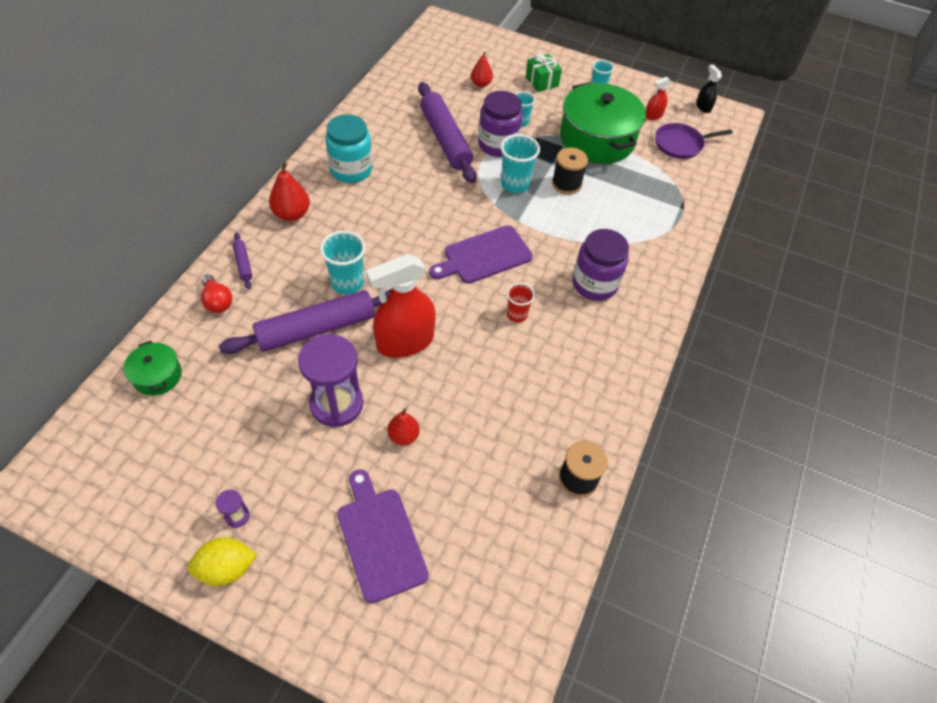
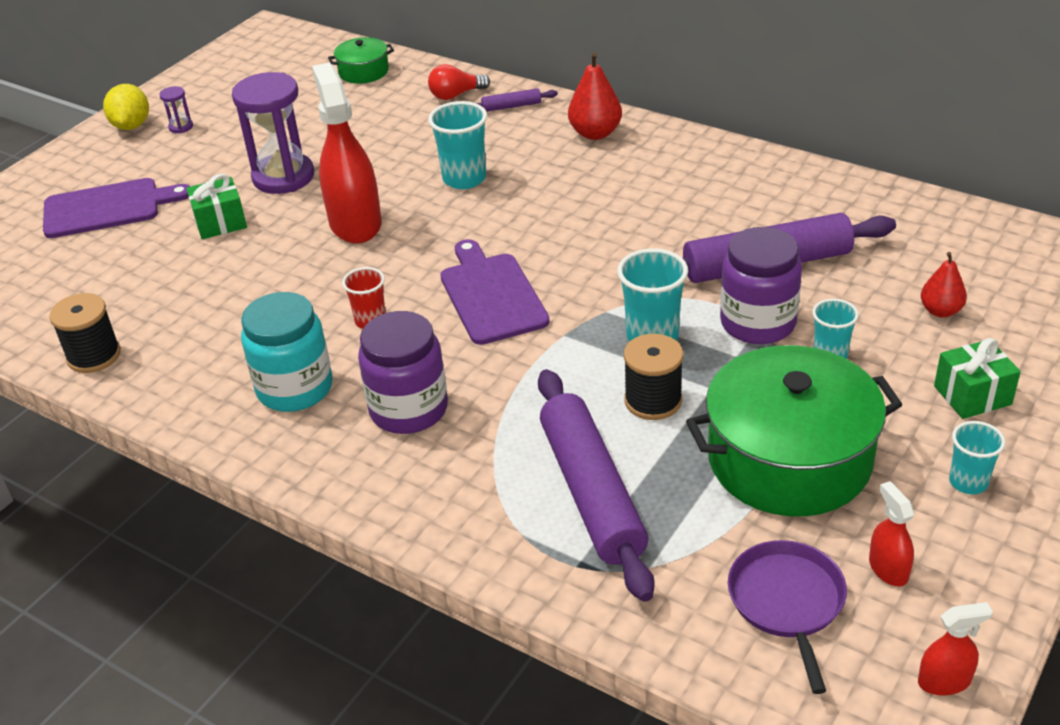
camera: 105 degrees right, 15 degrees down
purple rolling pin [219,289,392,354] -> purple rolling pin moved to [538,369,654,602]
turquoise jar [325,114,372,183] -> turquoise jar moved to [241,292,333,412]
red pear [387,408,420,445] -> green gift [186,174,247,239]
black spray bottle [696,65,722,113] -> red spray bottle [918,602,993,695]

